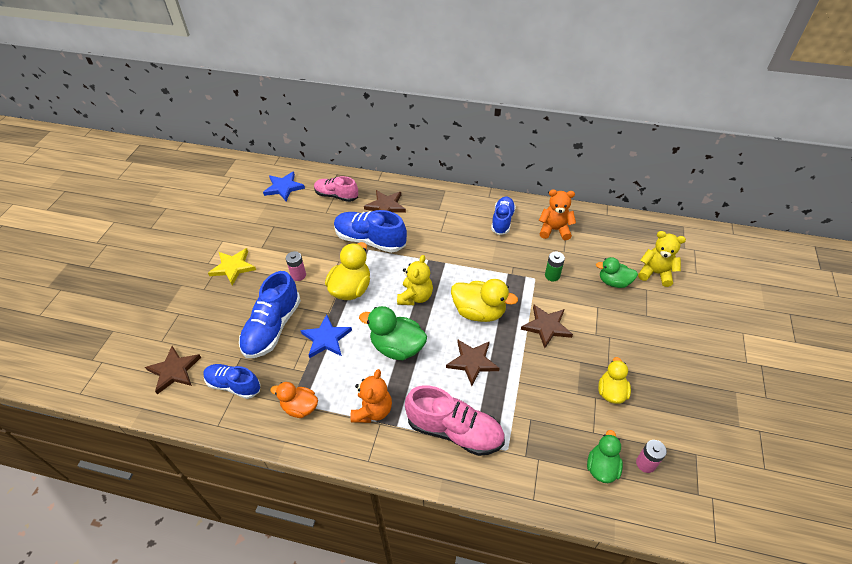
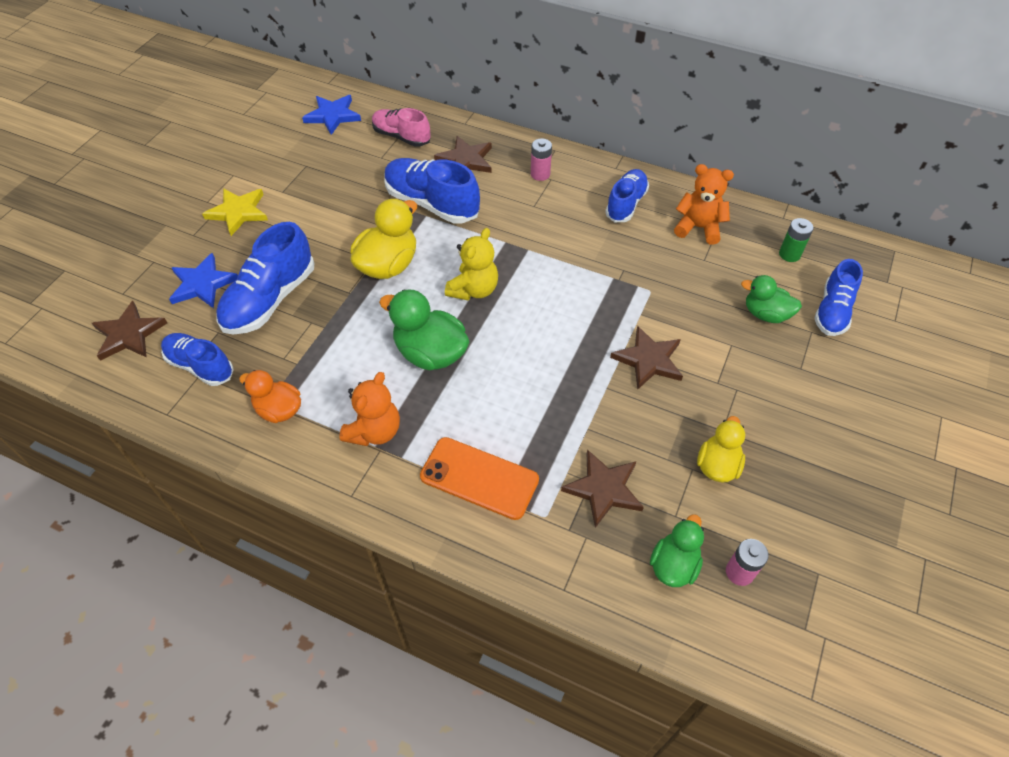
camera: 10 degrees right, 5 degrees up
pink battery [286,251,306,281] -> pink battery moved to [531,138,552,181]
blue star [300,314,352,358] -> blue star moved to [169,253,238,308]
pink shoe [405,385,505,456] -> orange phone [420,437,539,520]
brown star [446,340,500,386] -> brown star moved to [561,450,644,528]
yellow duck [451,279,518,322] -> none
green battery [545,252,565,281] -> green battery moved to [779,218,813,262]
yellow teddy bear [638,231,686,287] -> blue shoe [814,259,863,336]

